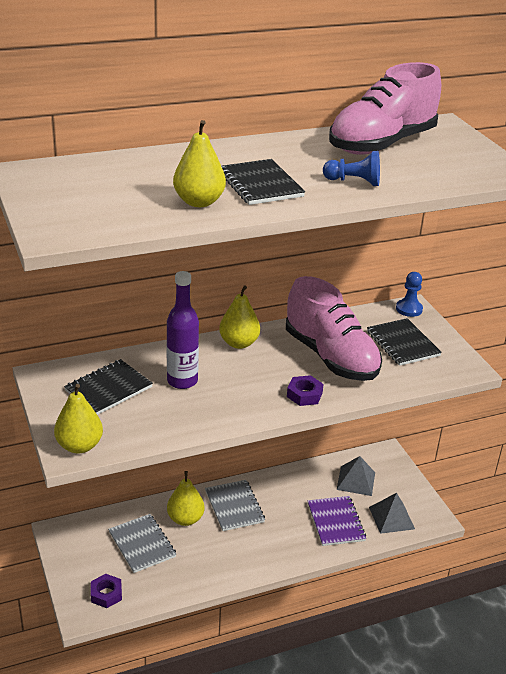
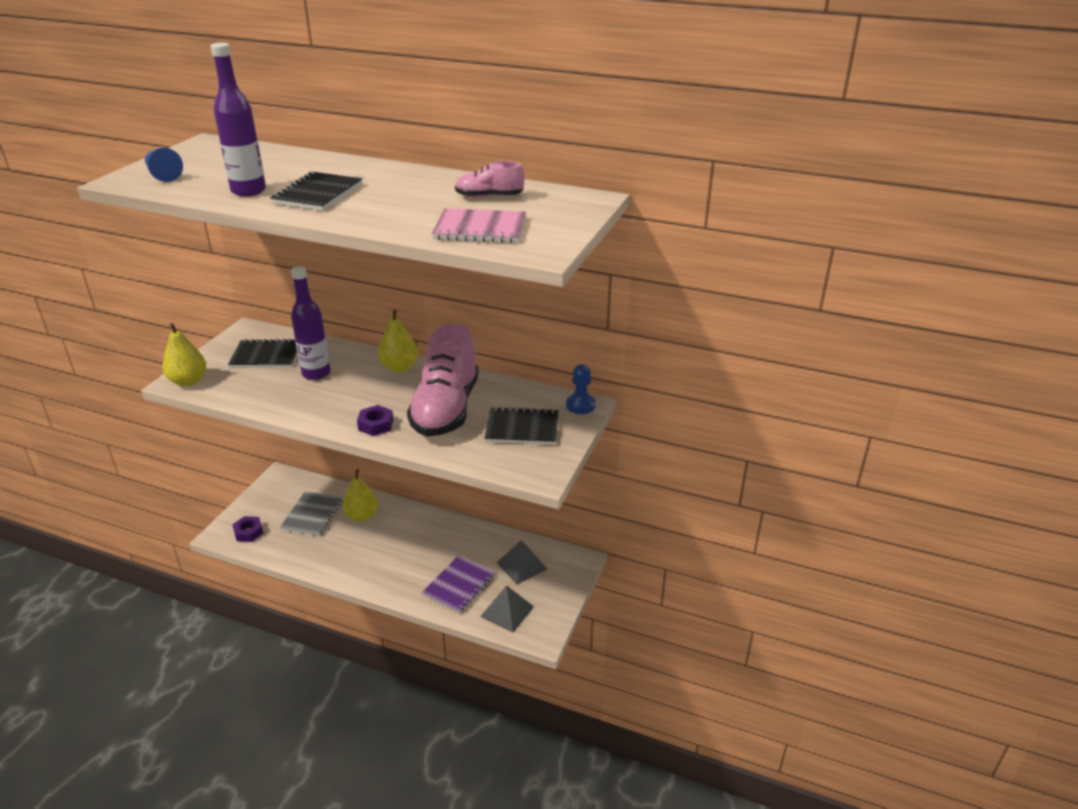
camera: 45 degrees right, 0 degrees up
yellow pear [173,120,226,207] -> purple bottle [210,43,266,197]
grey notebook [205,480,265,531] -> none
blue pawn [323,151,380,186] -> blue pawn moved to [145,147,183,182]
pink shoe [329,62,441,155] -> pink shoe [455,161,525,198], size x0.45
black notebook [367,318,442,366] -> black notebook turned 75 degrees clockwise [484,406,559,445]
none -> pink notebook [432,208,526,243]

